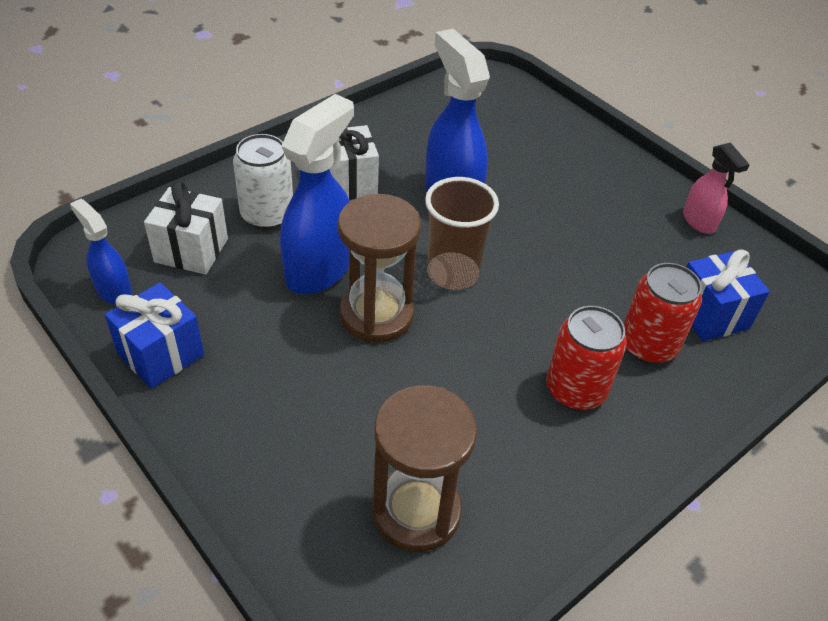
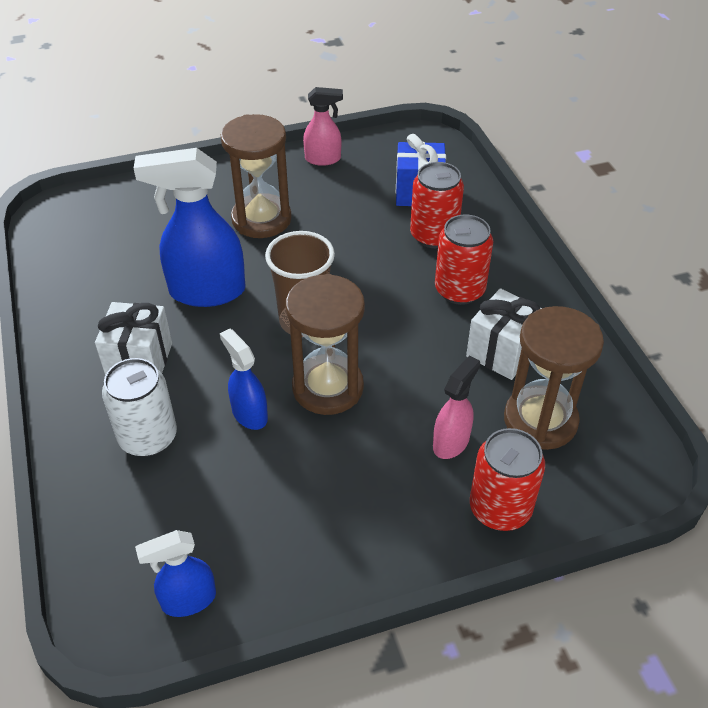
camera: 65 degrees left, 0 degrees up
blue gift [105,283,204,389] -> none
white gift [144,181,228,274] -> white gift moved to [466,288,542,380]
blue spray bottle [280,94,354,294] -> blue spray bottle [220,329,268,430], size x0.55
none -> brown hourglass [221,114,292,238]
none -> pink spray bottle [433,355,480,459]
none -> red can [470,428,545,531]

